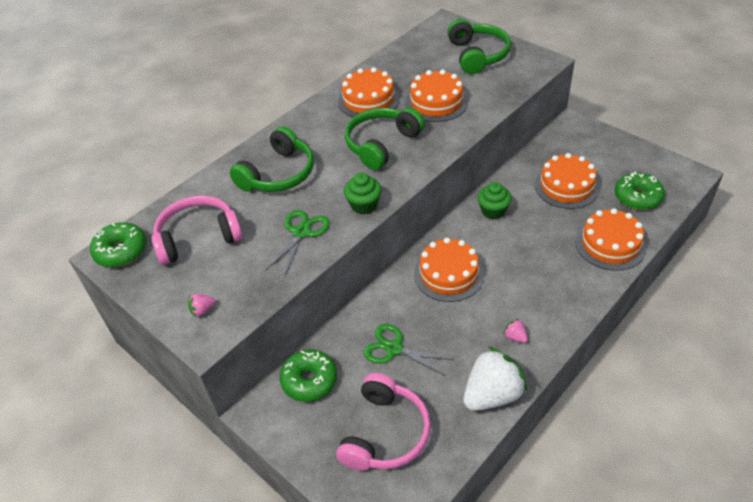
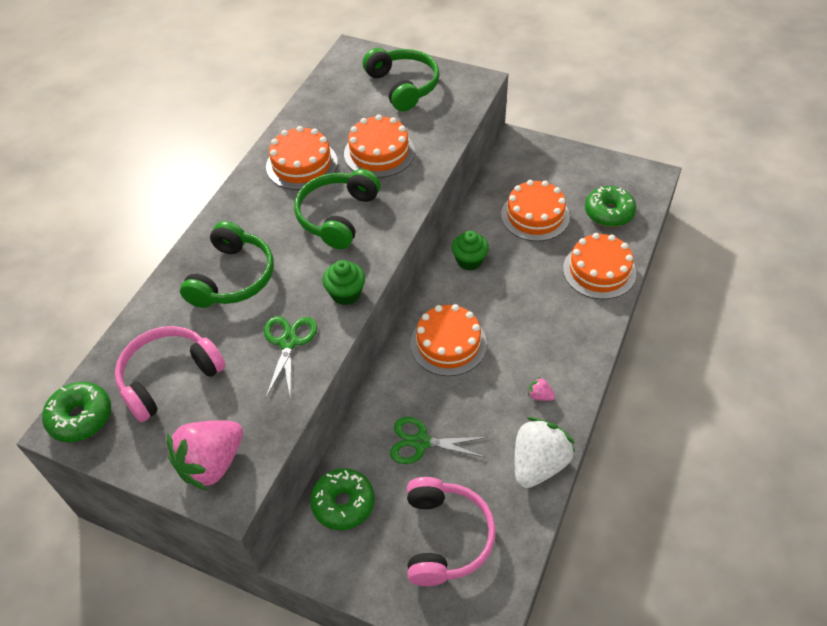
camera: 20 degrees left, 5 degrees up
pink strawberry [188,294,216,317] -> pink strawberry [167,420,243,491], size x2.44

